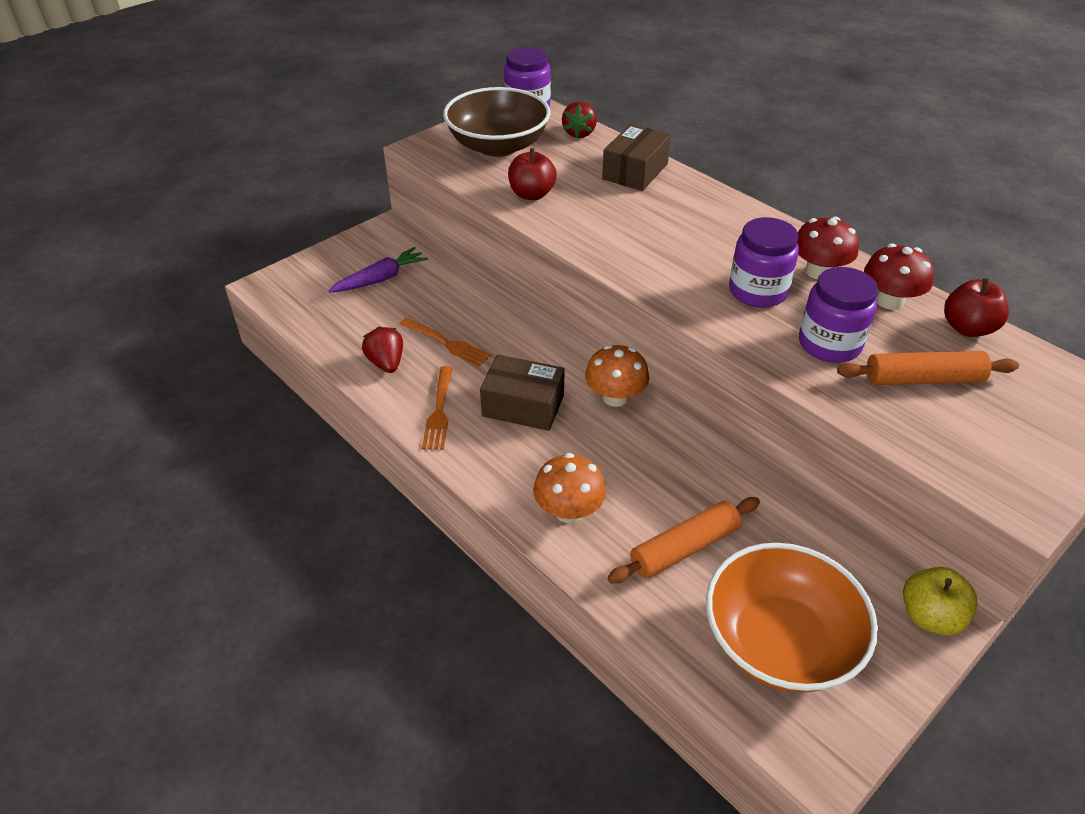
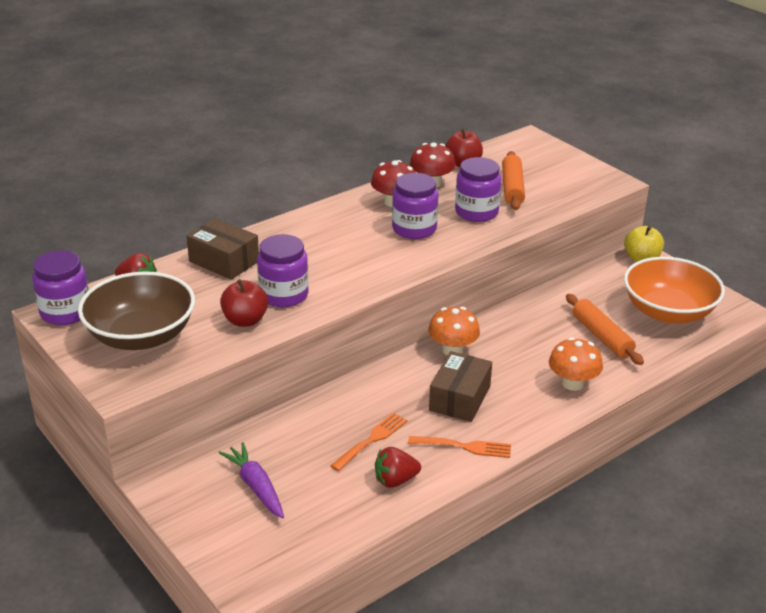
camera: 85 degrees left, 10 degrees down
none -> purple jar [257,234,309,307]

